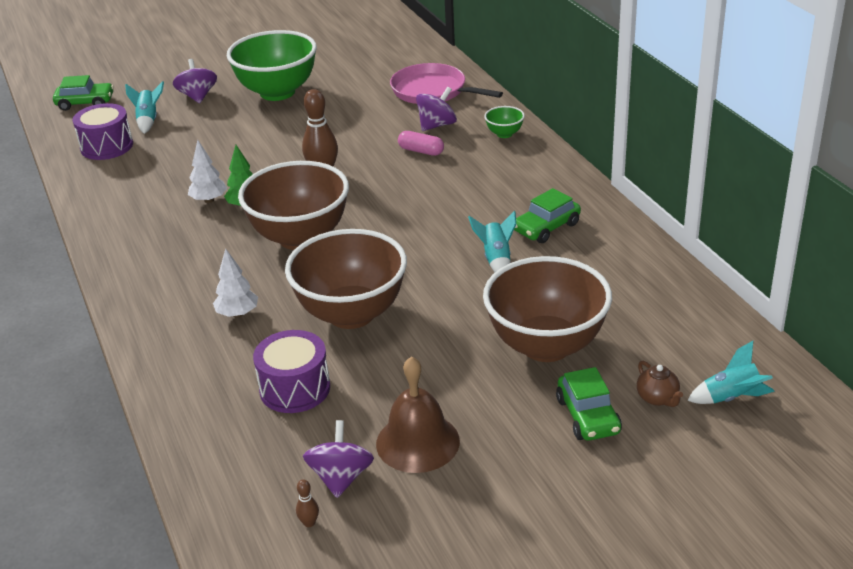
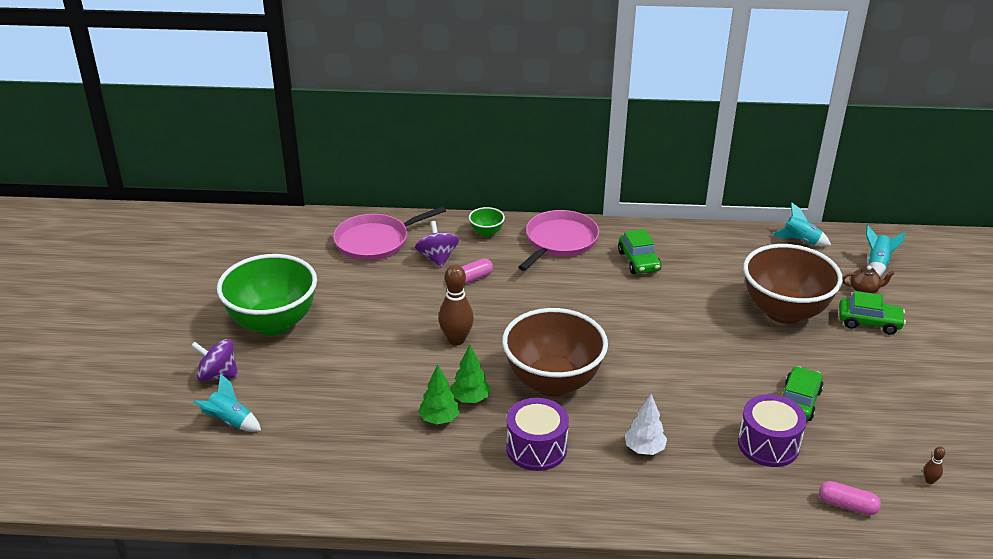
camera: 65 degrees left, 0 degrees up
green car [53,75,114,111] -> green car moved to [782,366,824,421]
purple drum [73,103,133,160] -> purple drum moved to [506,398,569,471]
white tree [188,140,227,203] -> green tree [418,364,460,424]
brown bowl [285,229,407,329] -> none
purple spinning top [303,420,374,498] -> none
brown bell [376,356,460,473] -> none
turquoise rocket [468,210,516,272] -> turquoise rocket moved to [773,202,831,247]
none -> pink pan [518,210,599,271]
none -> pink capsule [819,481,881,515]

